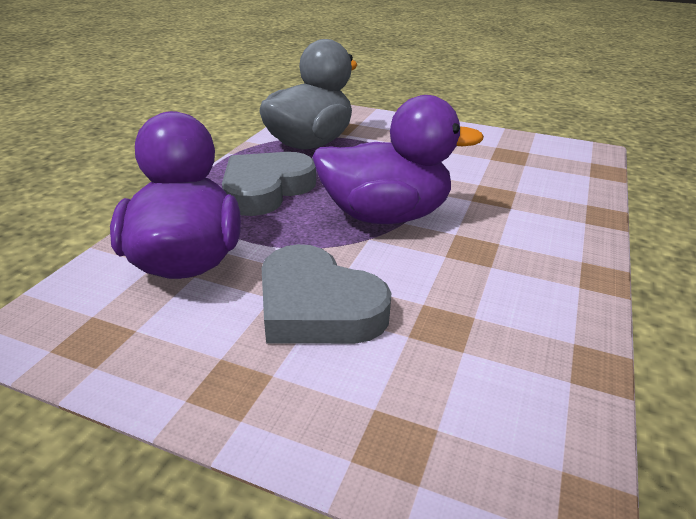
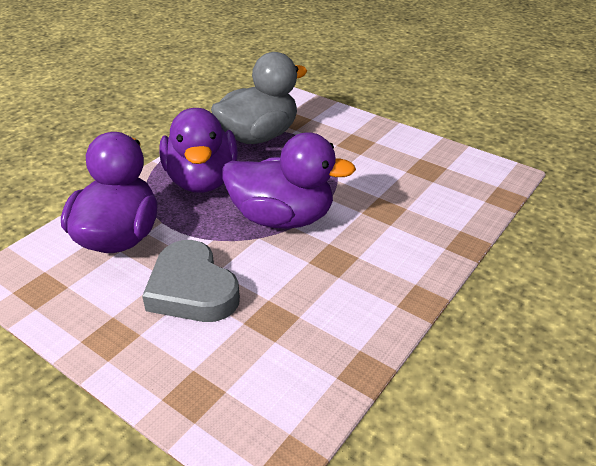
camera: 15 degrees right, 5 degrees up
grey heart [222,152,316,216] -> purple duck [159,108,238,193]

